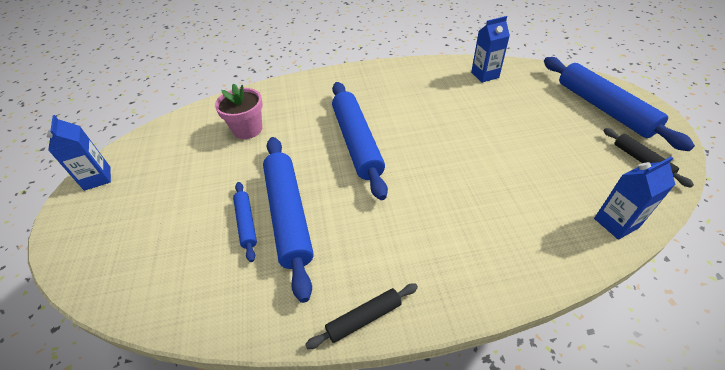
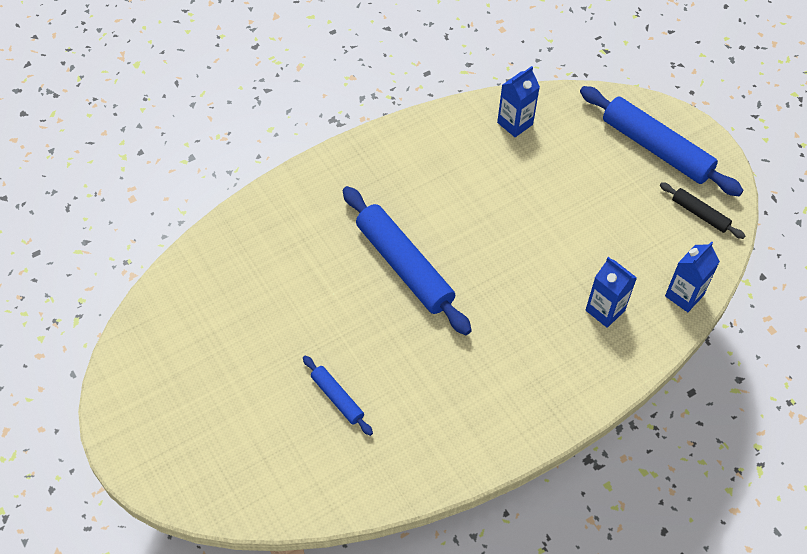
camera: 25 degrees left, 10 degrees up
blue carton [47,115,111,191] -> blue carton moved to [586,257,637,328]
pink flower pot [215,83,263,139] -> none
blue rolling pin [263,137,314,303] -> none
black rolling pin [305,283,418,349] -> none

